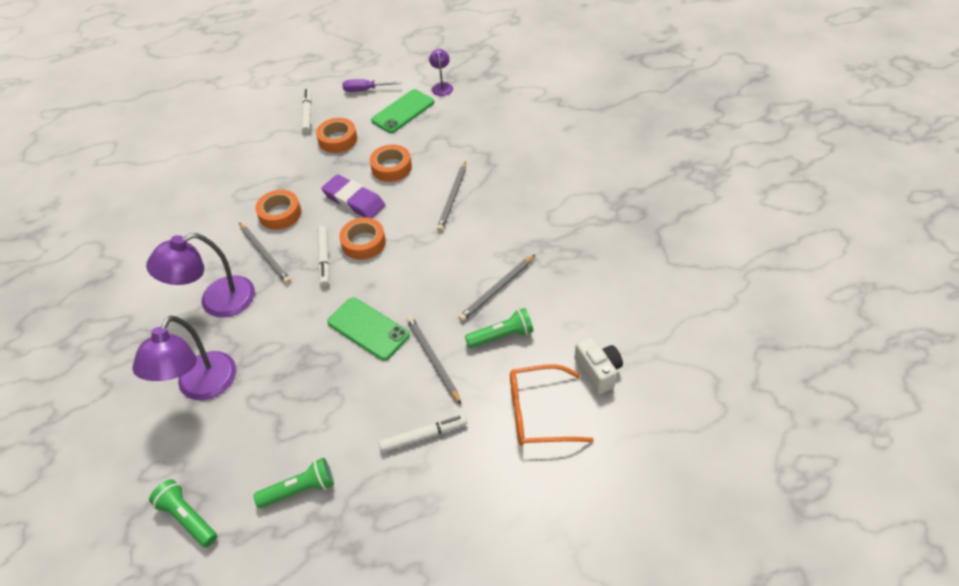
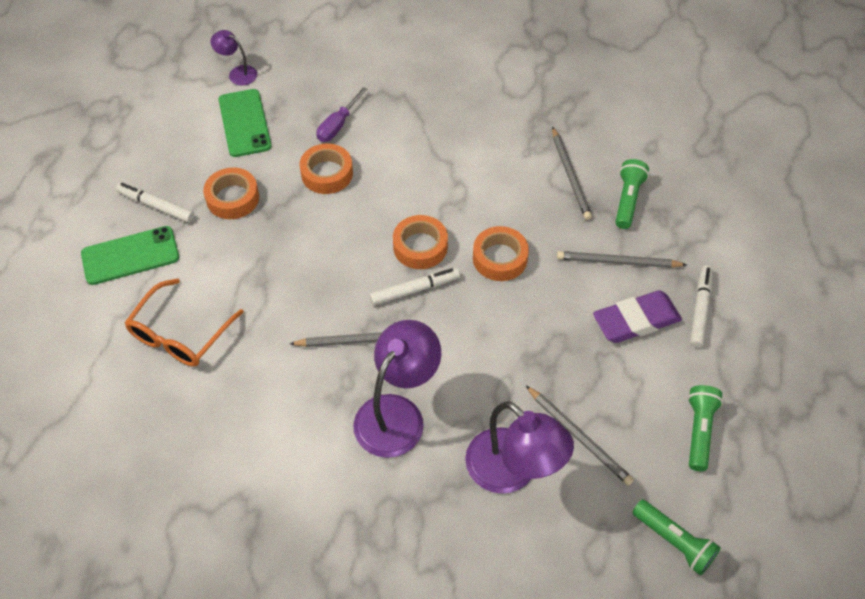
camera: 60 degrees left, 5 degrees up
purple lamp [146,233,255,318] -> purple lamp turned 150 degrees counterclockwise [353,320,441,458]
green flashlight [149,479,217,547] -> green flashlight turned 120 degrees counterclockwise [632,500,721,575]
orange tape [255,190,301,230] -> orange tape moved to [473,226,529,281]
white marker [317,226,330,286] -> white marker turned 45 degrees counterclockwise [370,268,460,305]
purple eraser [321,174,385,218] -> purple eraser moved to [593,290,682,343]
green phone [327,297,410,361] -> green phone moved to [81,226,179,285]
purple screwdriver [342,79,401,92] -> purple screwdriver moved to [317,87,367,142]
grey pencil [437,161,466,232] -> grey pencil moved to [526,386,634,486]
orange glasses [510,364,594,446] -> orange glasses moved to [125,278,244,366]
white camera [574,336,623,394] -> none

